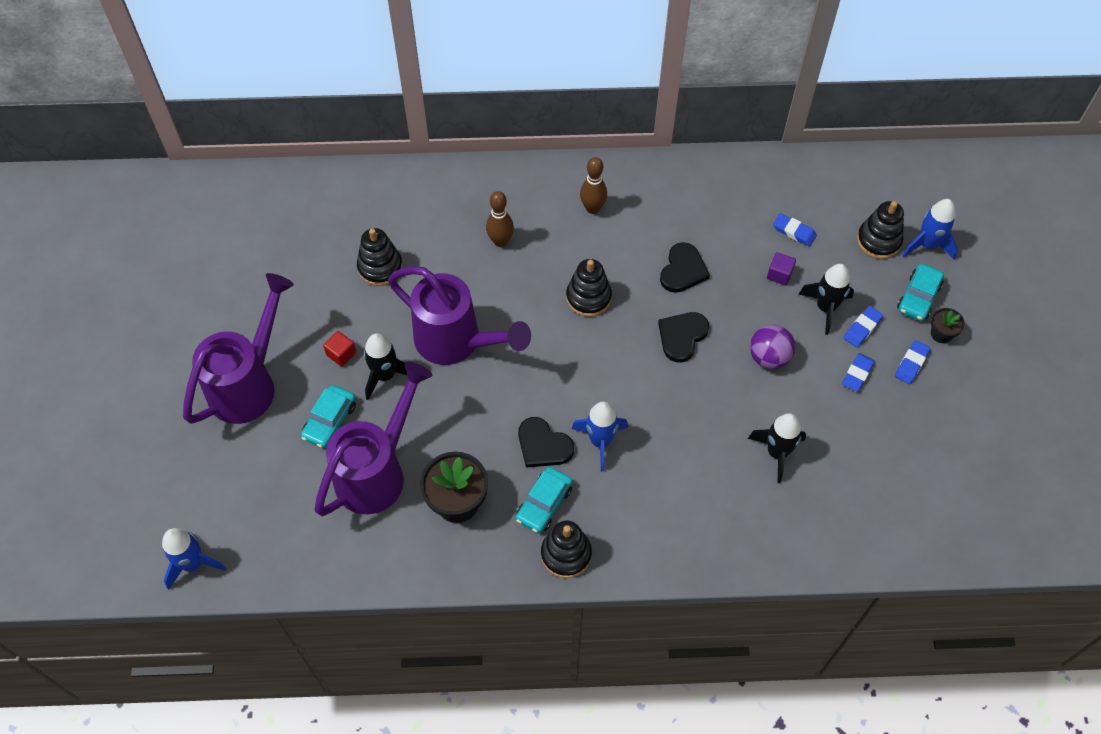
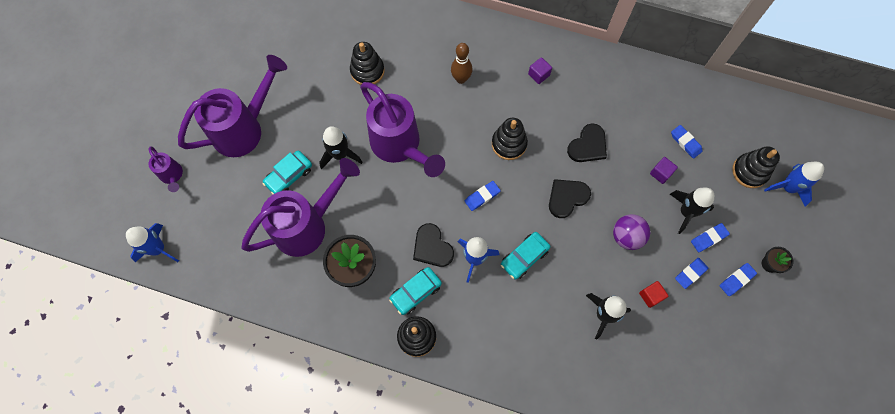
camera: 20 degrees right, 10 degrees up
red cube [323,331,356,367] -> red cube moved to [639,281,668,308]
brown bowling pin [580,157,607,214] -> purple cube [528,57,552,84]
turquoise car [897,264,944,321] -> turquoise car moved to [501,232,550,279]
none -> purple watering can [148,146,183,192]
none -> blue eraser [465,181,501,211]

